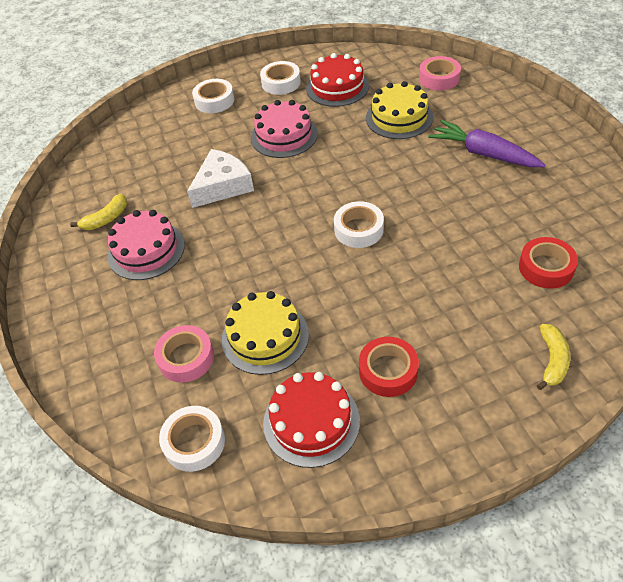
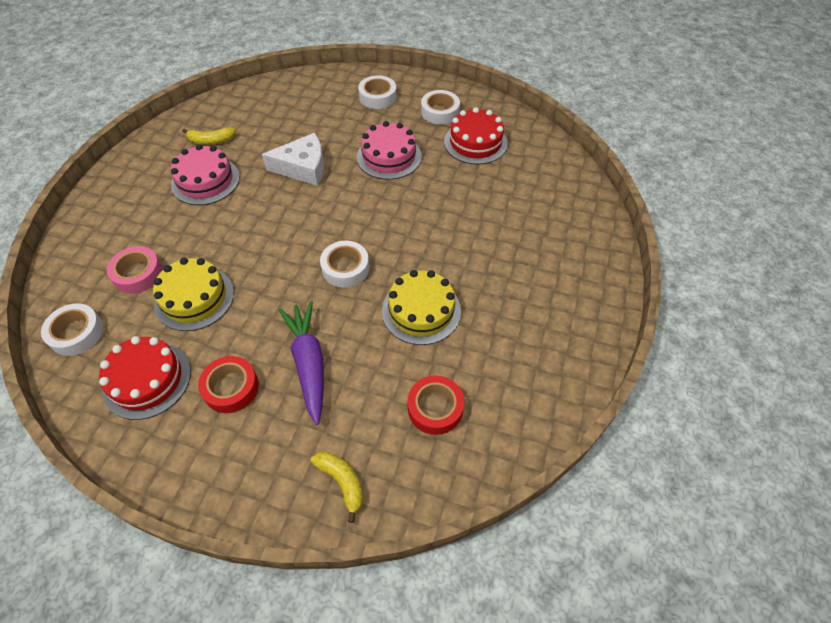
camera: 35 degrees right, 5 degrees up
yellow cake [366,81,433,139] -> yellow cake moved to [382,270,461,345]
pink tape [419,56,461,91] -> none
purple carrot [428,120,545,167] -> purple carrot moved to [279,301,324,425]
yellow banana [537,324,570,390] -> yellow banana turned 90 degrees counterclockwise [311,451,363,523]

